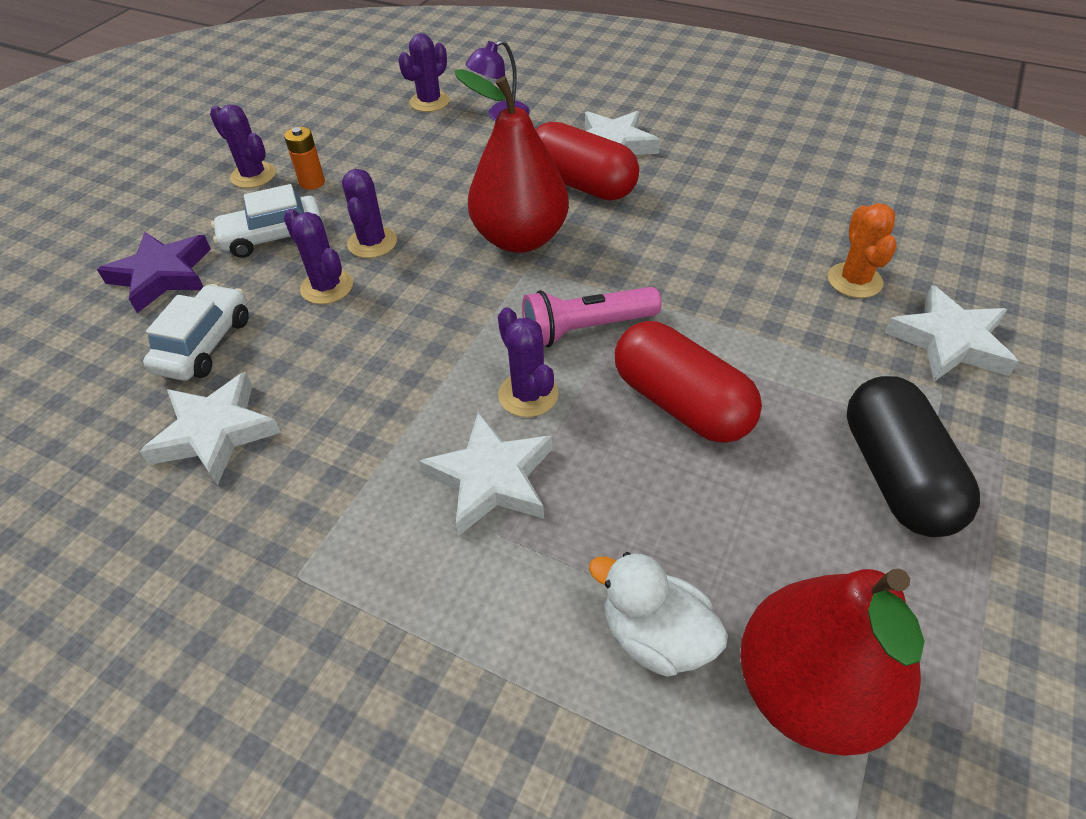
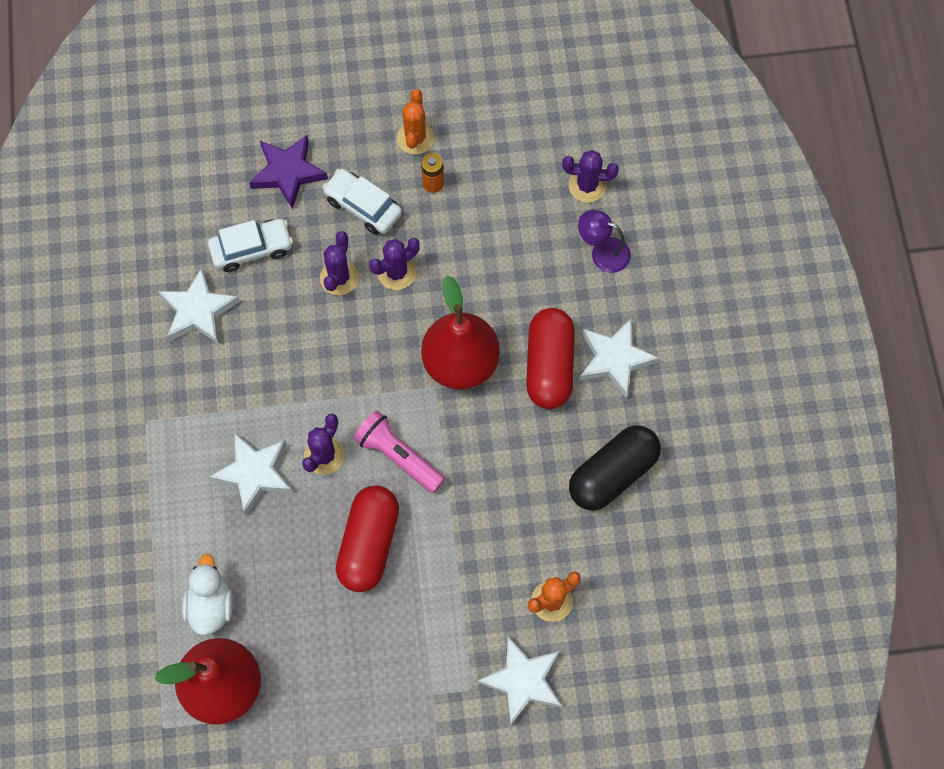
camera: 55 degrees right, 20 degrees up
purple cactus [210,104,276,188] -> orange cactus [397,89,434,155]
black capsule [846,376,980,537] -> black capsule moved to [569,425,661,511]

